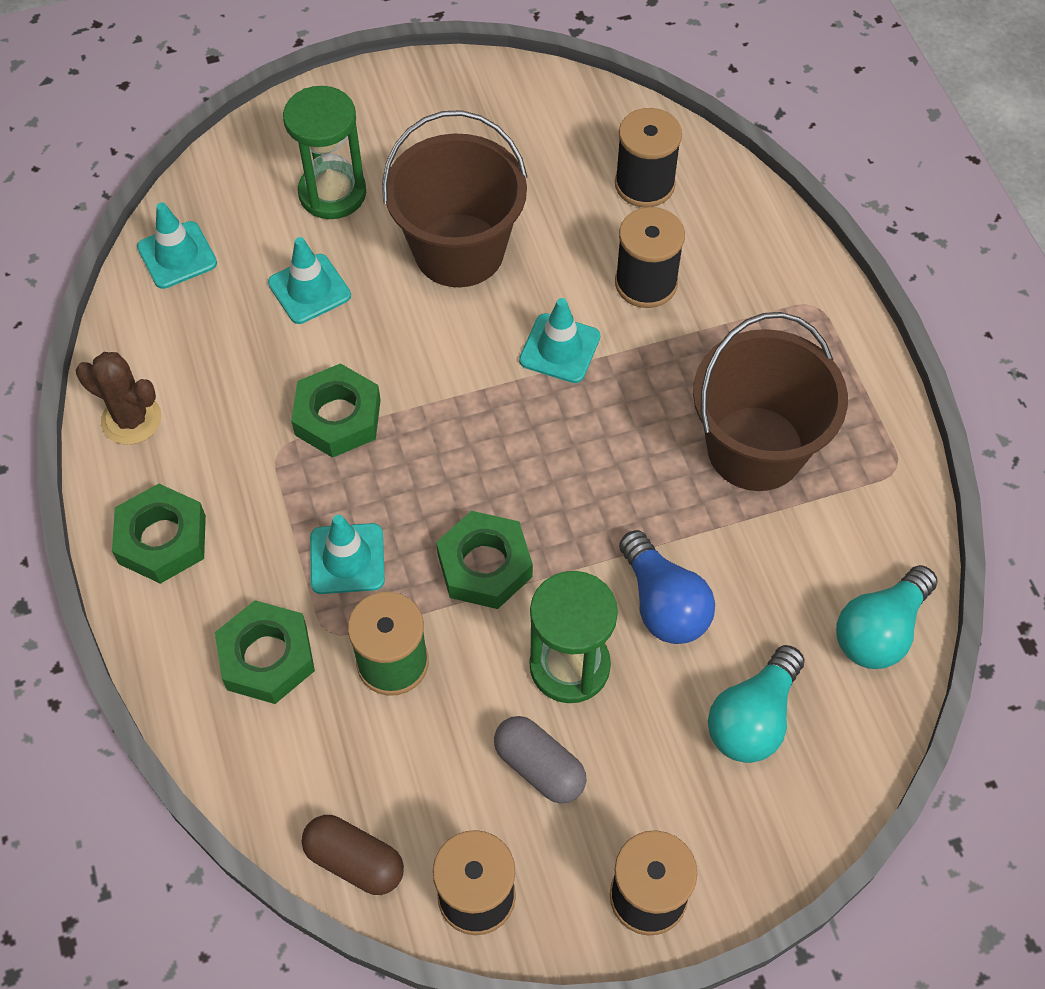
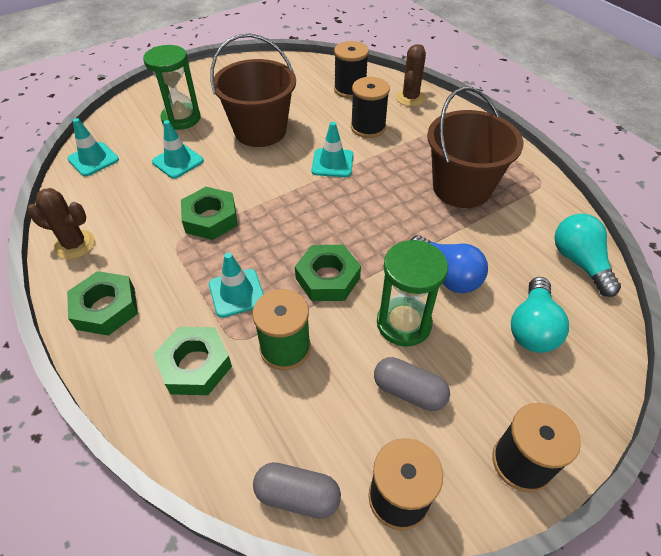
camera: 15 degrees left, 10 degrees down
brown capsule [301,815,404,895] -> grey capsule [253,462,341,519]
turquoise light bulb [836,565,938,669] -> turquoise light bulb turned 135 degrees clockwise [554,214,621,297]
none -> brown cactus [396,44,426,106]

